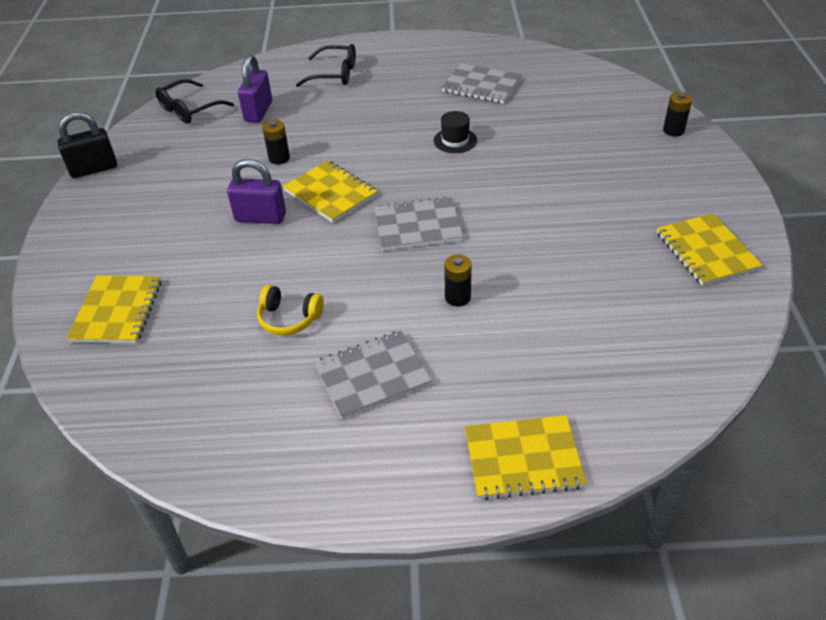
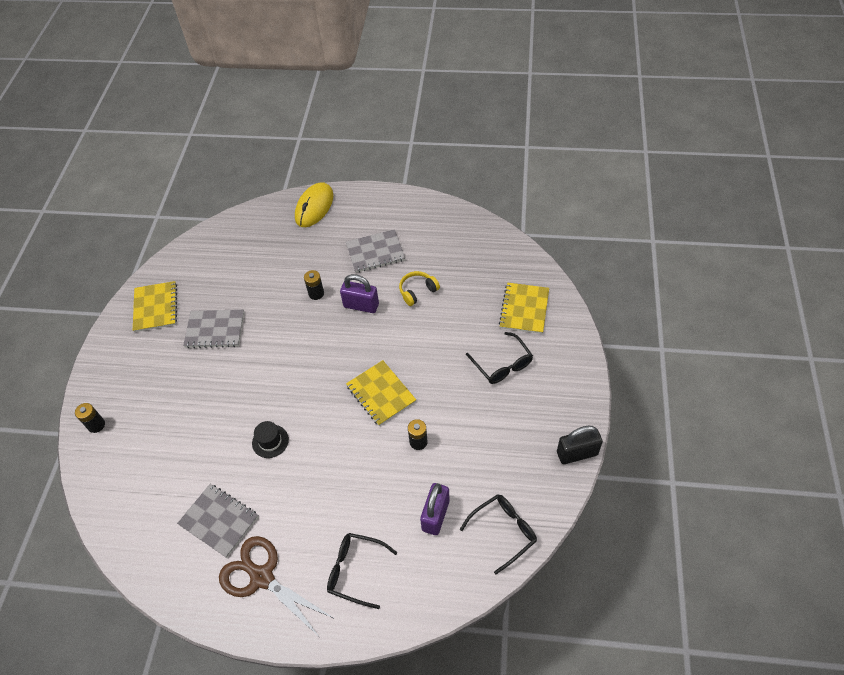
camera: 170 degrees left, 10 degrees up
purple padlock [227,159,286,224] -> purple padlock moved to [340,274,379,313]
yellow headphones [257,285,324,335] -> yellow headphones turned 60 degrees counterclockwise [399,271,440,306]
grey notebook [374,197,463,251] -> grey notebook moved to [183,309,244,348]
yellow notebook [465,415,587,500] -> yellow mouse [295,182,334,227]
none -> brown scissors [219,536,335,635]
none -> black glasses [466,332,533,384]

